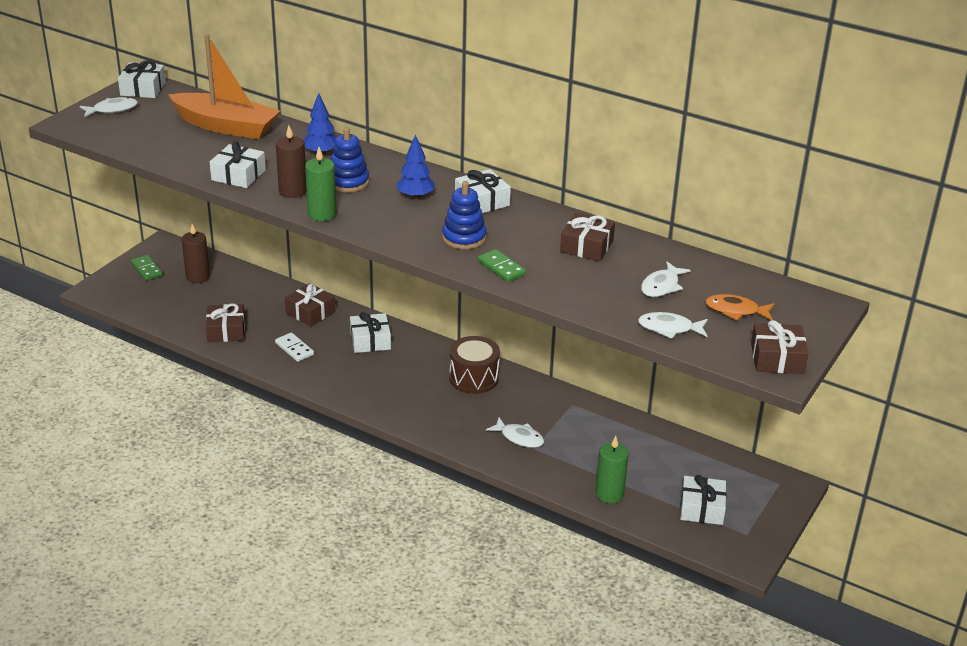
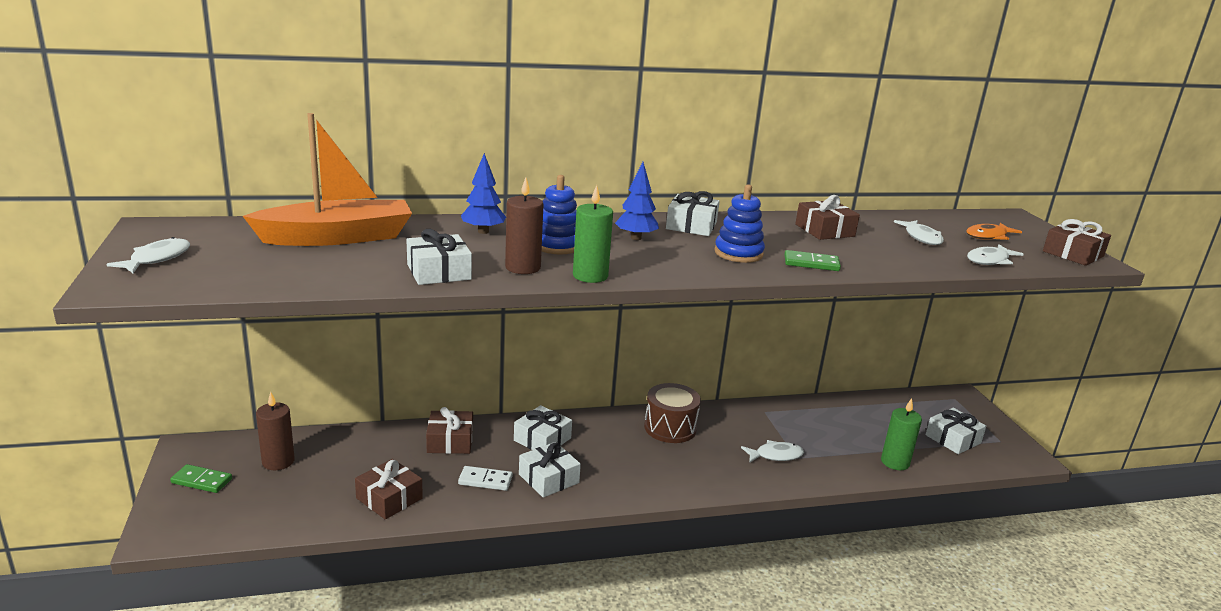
camera: 45 degrees left, 10 degrees down
white gift [118,60,166,98] -> white gift moved to [519,442,581,498]

